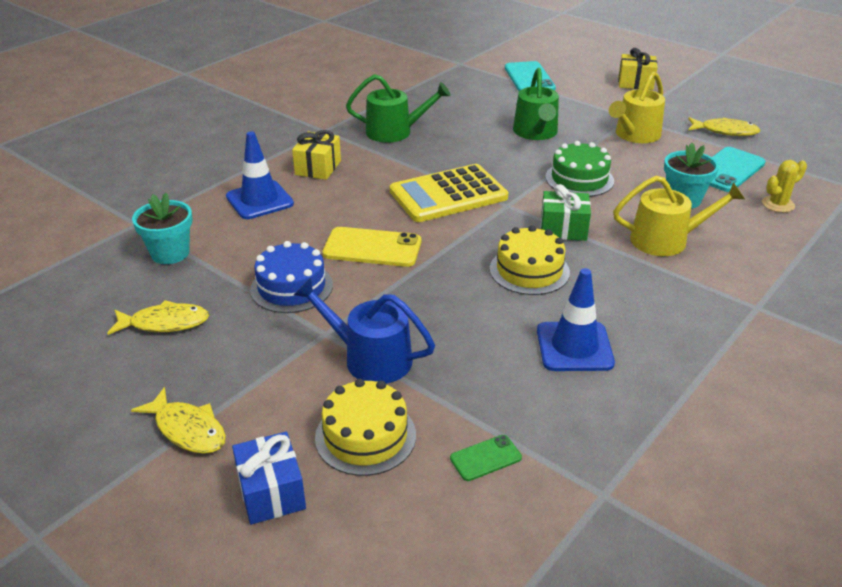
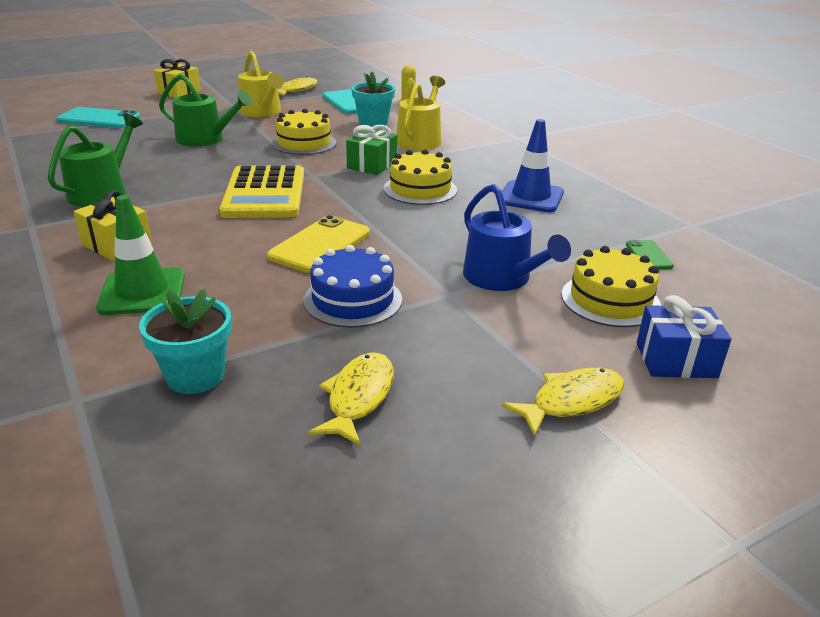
camera: 70 degrees left, 5 degrees down
blue traffic cone [226,131,294,219] -> green traffic cone [96,195,185,315]
blue watering can [294,278,435,384] -> blue watering can turned 75 degrees counterclockwise [463,184,571,291]
green cake [545,141,614,197] -> yellow cake [272,109,337,155]

